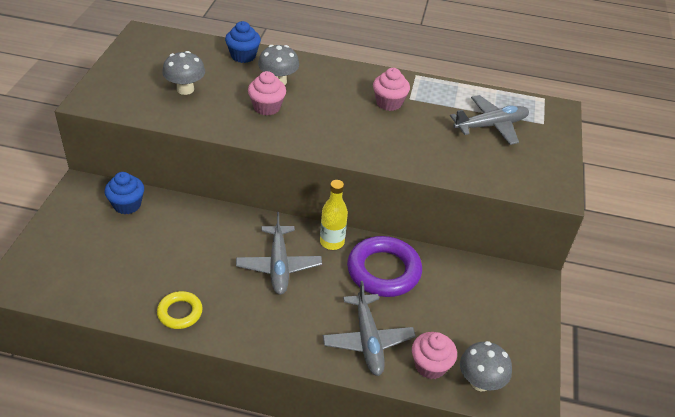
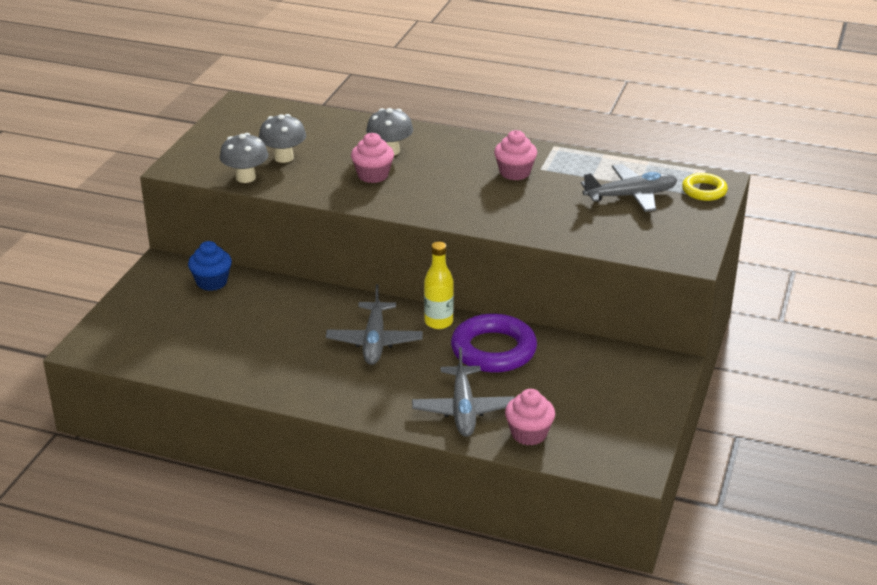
camera: 10 degrees right, 10 degrees down
yellow ring [157,291,202,329] -> yellow ring moved to [682,173,728,201]
blue cupcake [225,21,261,63] -> none
grey mushroom [460,341,512,391] -> grey mushroom moved to [220,133,268,183]

